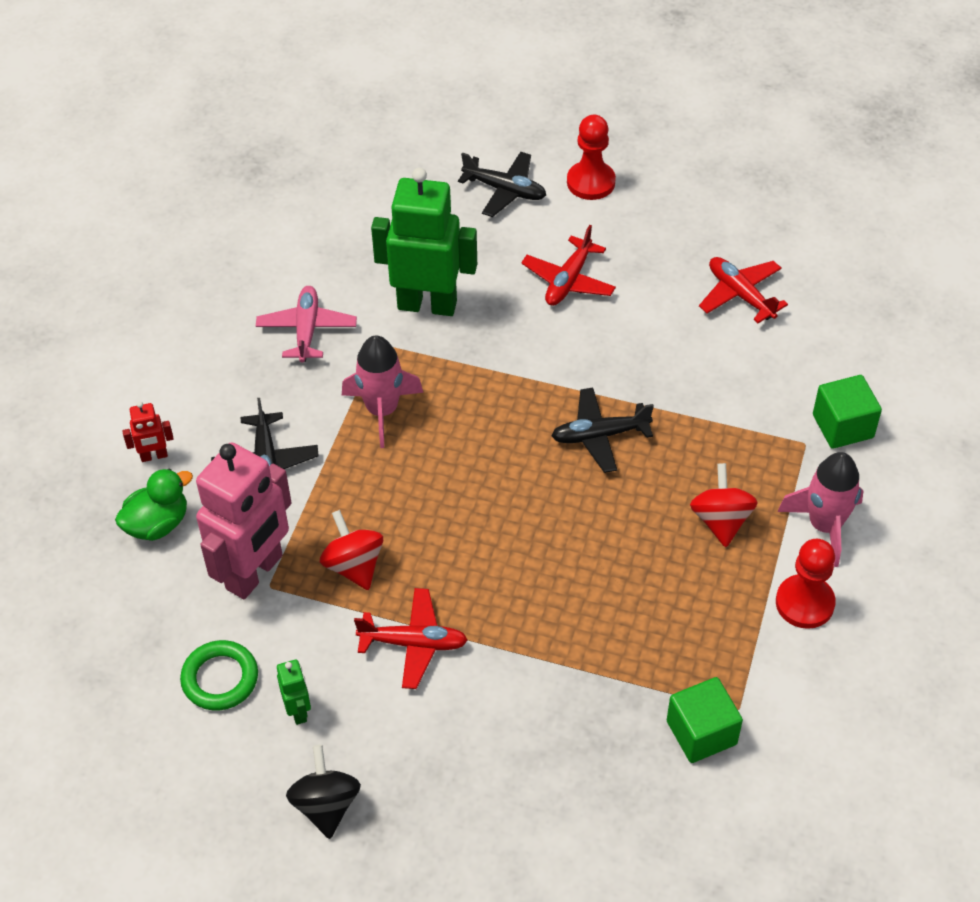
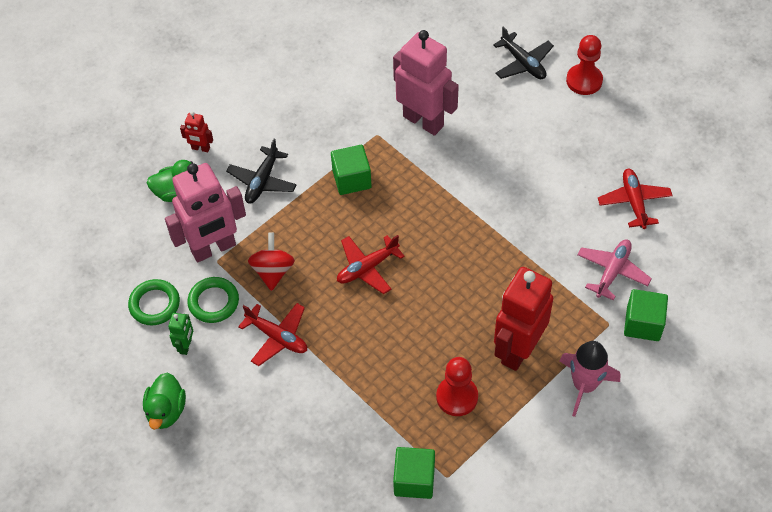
camera: 30 degrees right, 5 degrees up
pink plane [256,286,357,363] -> pink plane moved to [577,239,652,301]
black spinning top [286,745,361,839] -> green duck [143,373,186,430]
pink rocket [342,335,423,448] -> green cube [331,145,372,195]
green robot [371,168,477,316] -> pink robot [393,30,459,136]
red plane [521,225,616,306] -> red plane moved to [337,235,405,294]
black plane [551,388,654,473] -> none
red spinning top [690,463,758,547] -> red robot [494,267,553,371]
red pawn [776,539,836,629] -> red pawn moved to [436,357,478,416]
none -> green ring [187,277,239,323]

